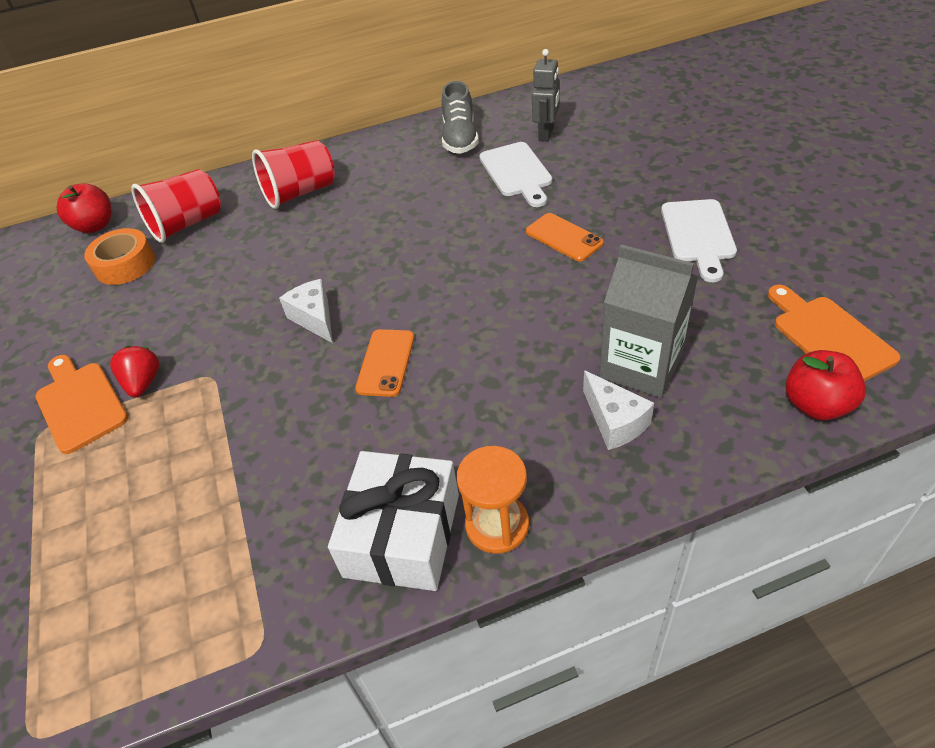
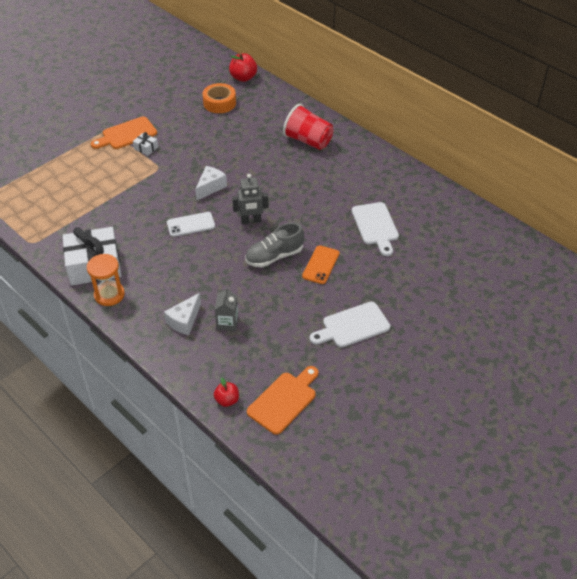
camera: 60 degrees right, 0 degrees up
orange cutting board [35,355,128,454] -> orange cutting board turned 150 degrees counterclockwise [91,116,157,149]
red strawberry [110,346,159,397] -> white gift [133,132,158,156]
red cup [131,169,221,243] -> none
orange phone [355,329,414,397] -> white phone [167,212,215,237]
grey shoe [441,81,479,154] -> grey shoe moved to [245,223,304,268]
white cutting board [479,142,552,207] -> white cutting board turned 60 degrees counterclockwise [352,202,399,256]
grey robot [532,49,560,142] -> grey robot moved to [232,174,269,224]
grey carton [599,245,698,398] -> grey carton [215,287,238,331], size x0.53
red apple [785,350,866,420] -> red apple [214,377,239,407], size x0.63

